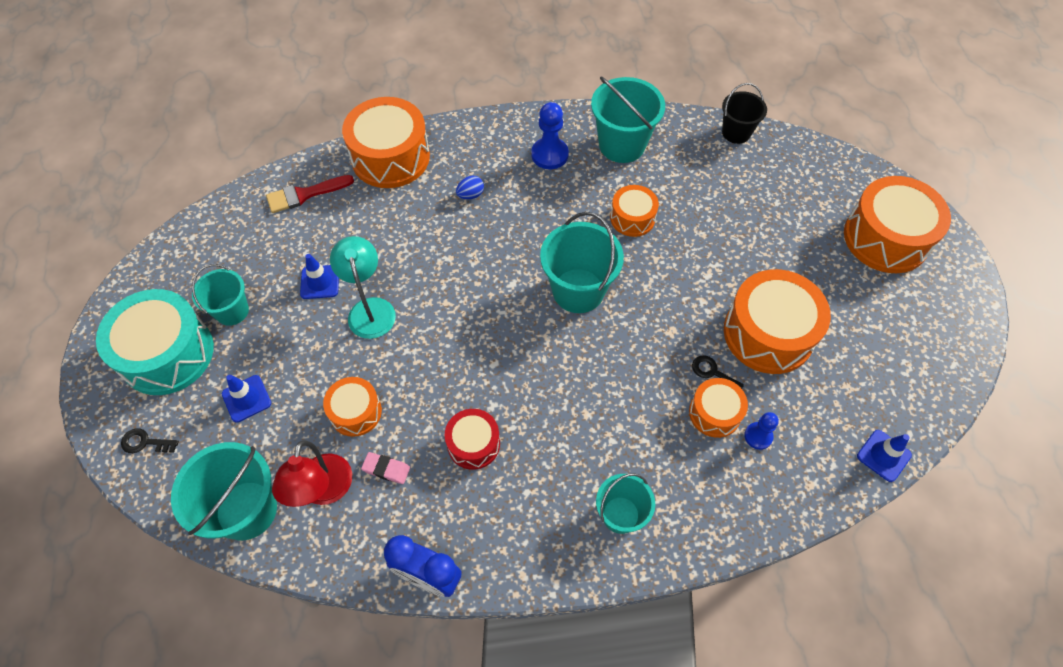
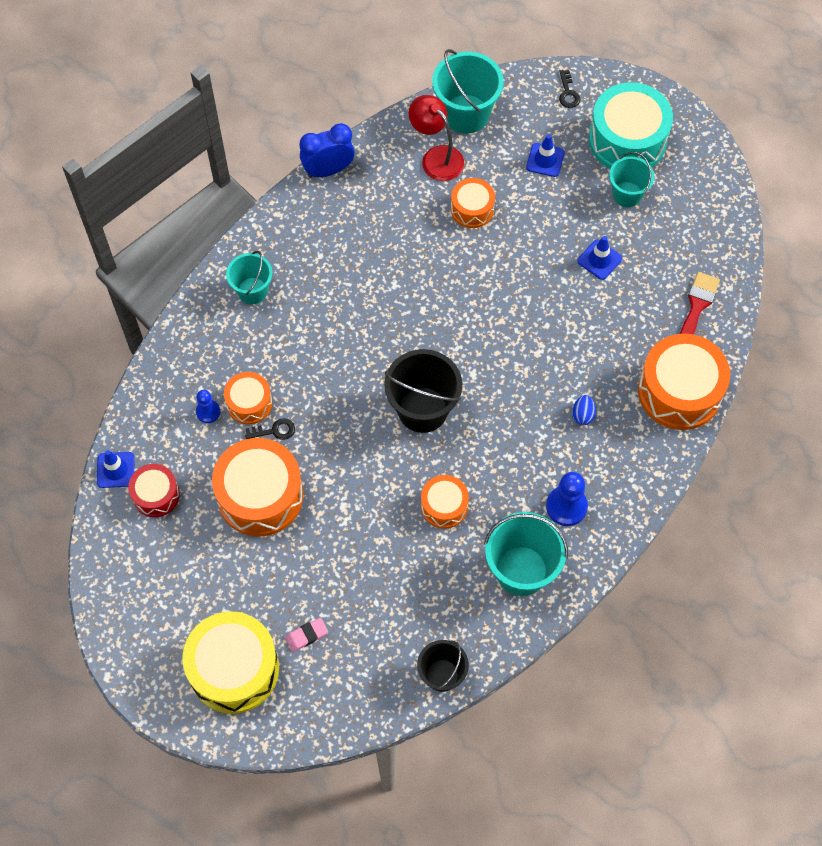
camera: 135 degrees right, 5 degrees up
black key [121,428,179,453] -> black key turned 120 degrees clockwise [559,70,580,108]
turquoise lamp [330,236,396,339] -> none
pink eraser [361,452,410,484] -> pink eraser moved to [285,618,328,652]
red drum [445,409,500,470] -> red drum moved to [128,464,180,517]
turquoise bucket [540,212,624,313] -> black bucket [384,349,462,433]
orange drum [844,176,951,273] -> yellow drum [182,611,279,714]

